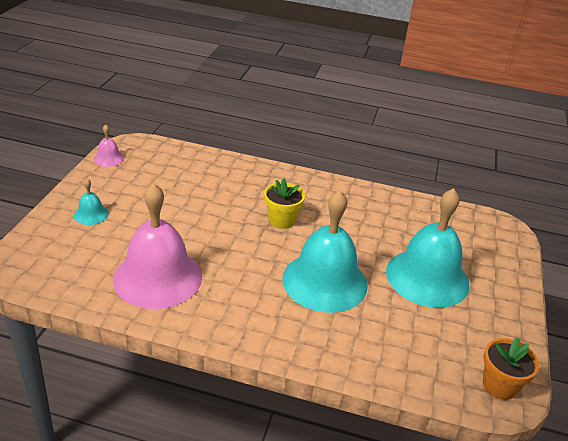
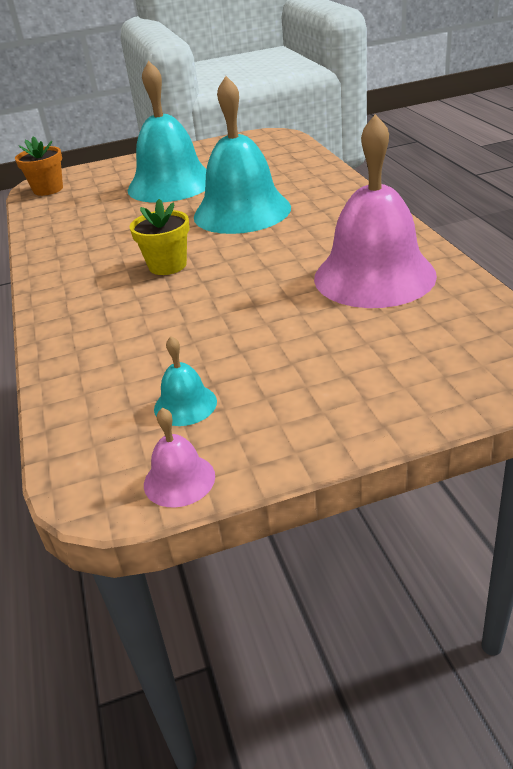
camera: 115 degrees left, 0 degrees up
turquoise bell [74,179,109,225] -> turquoise bell moved to [154,336,217,426]
orange flower pot [483,337,539,400] -> orange flower pot moved to [15,136,63,196]

